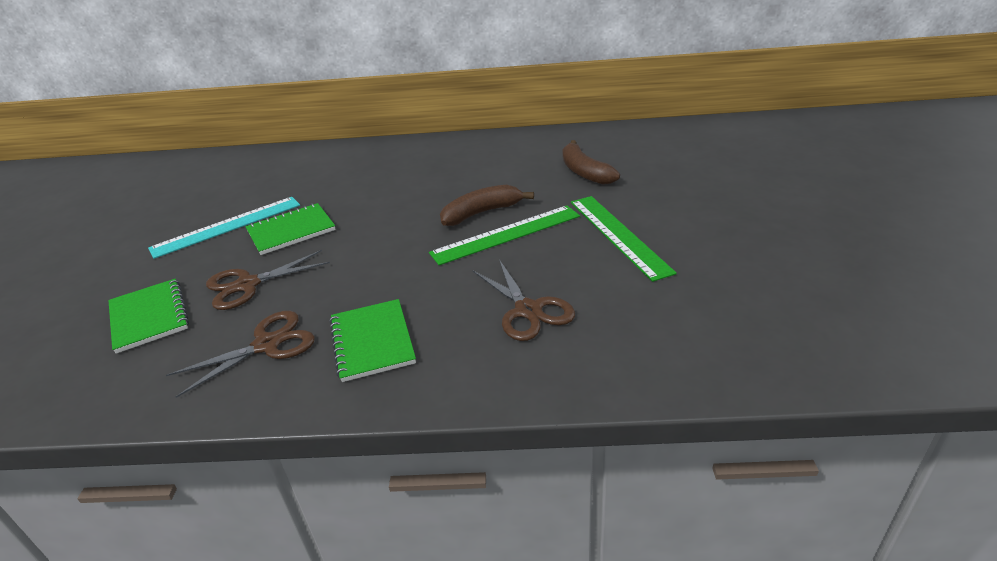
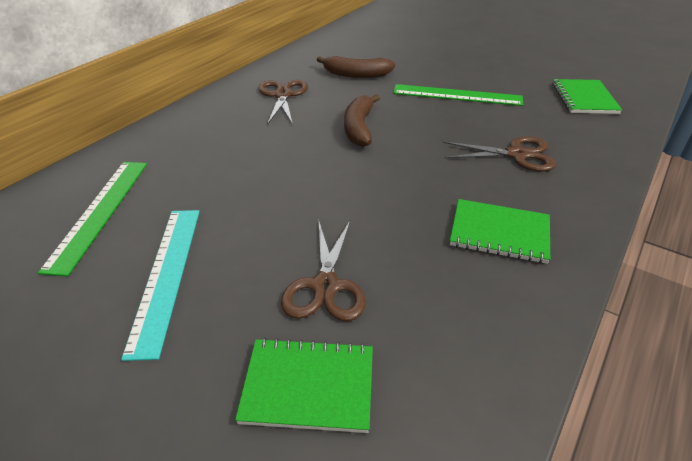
camera: 60 degrees left, 5 degrees up
brown scissors [166,311,315,398] -> brown scissors moved to [258,80,308,125]
green notebook [245,203,336,255] -> green notebook moved to [553,79,622,114]
green ruler [429,206,580,265] -> green ruler moved to [38,162,147,277]

